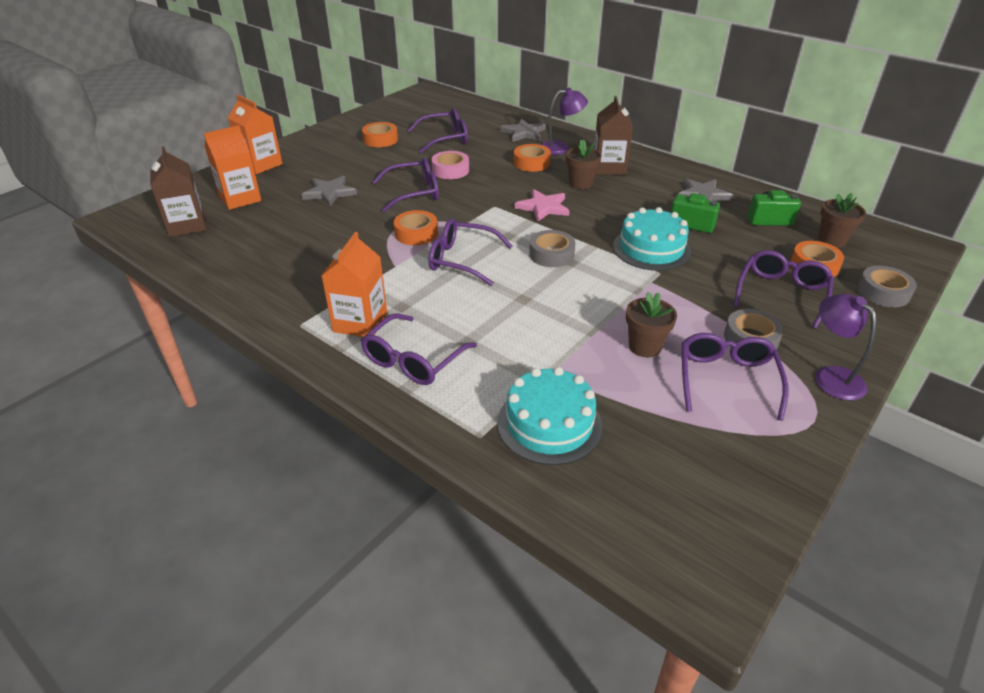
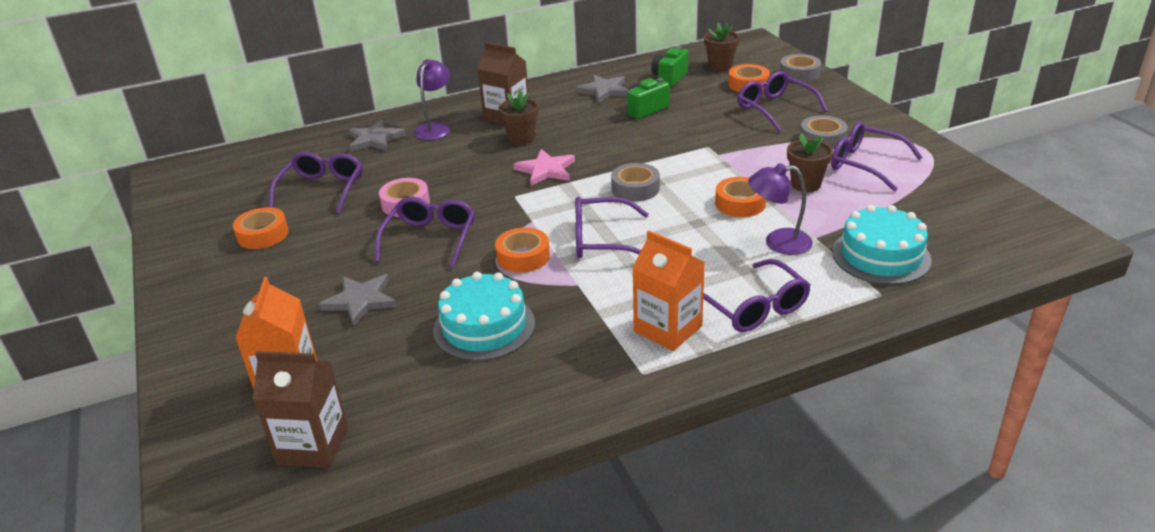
camera: 60 degrees left, 5 degrees down
orange carton [228,95,282,174] -> none
purple glasses [429,219,513,286] -> purple glasses turned 45 degrees clockwise [575,197,649,258]
orange tape [514,144,551,172] -> orange tape moved to [715,177,766,217]
turquoise cake [613,207,691,271] -> turquoise cake moved to [433,272,535,361]
purple lamp [815,294,876,401] -> purple lamp moved to [748,163,813,255]

